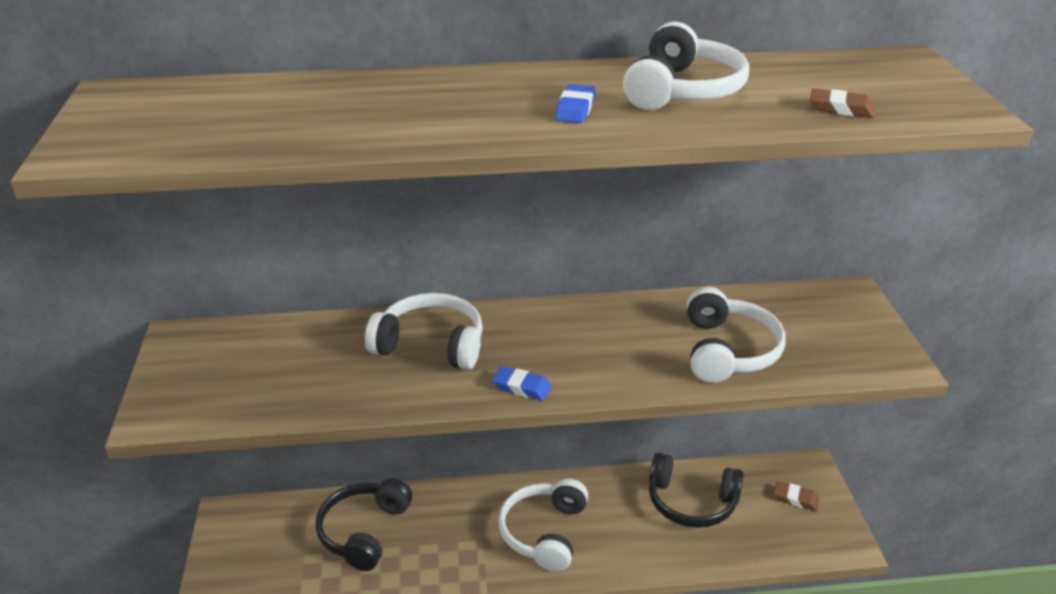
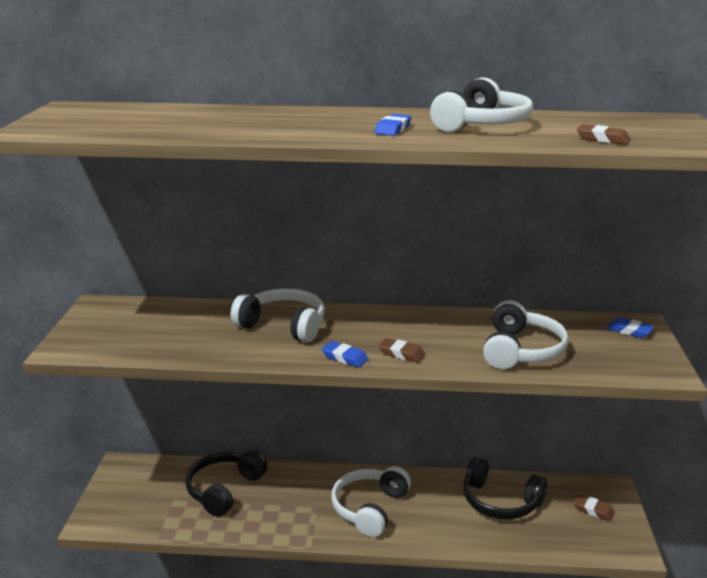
camera: 10 degrees right, 10 degrees down
none -> brown eraser [379,338,425,363]
none -> blue eraser [607,317,654,338]

